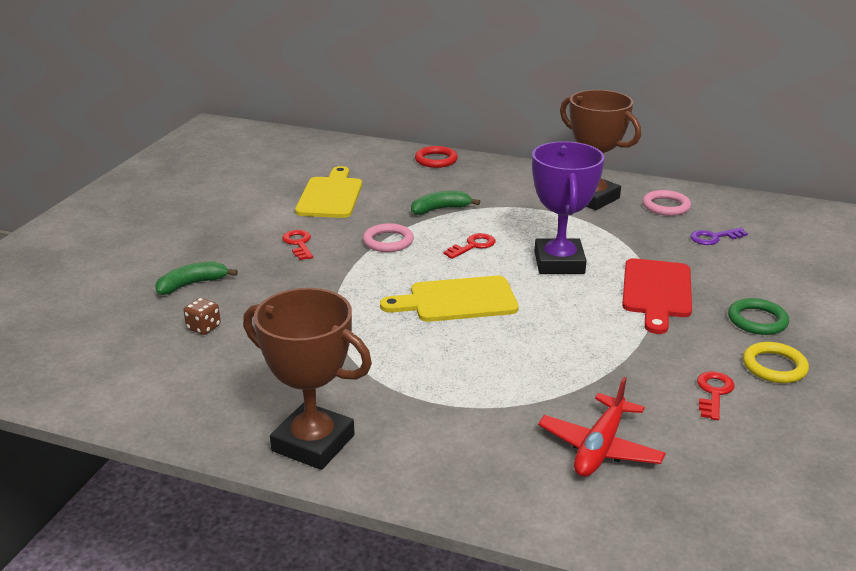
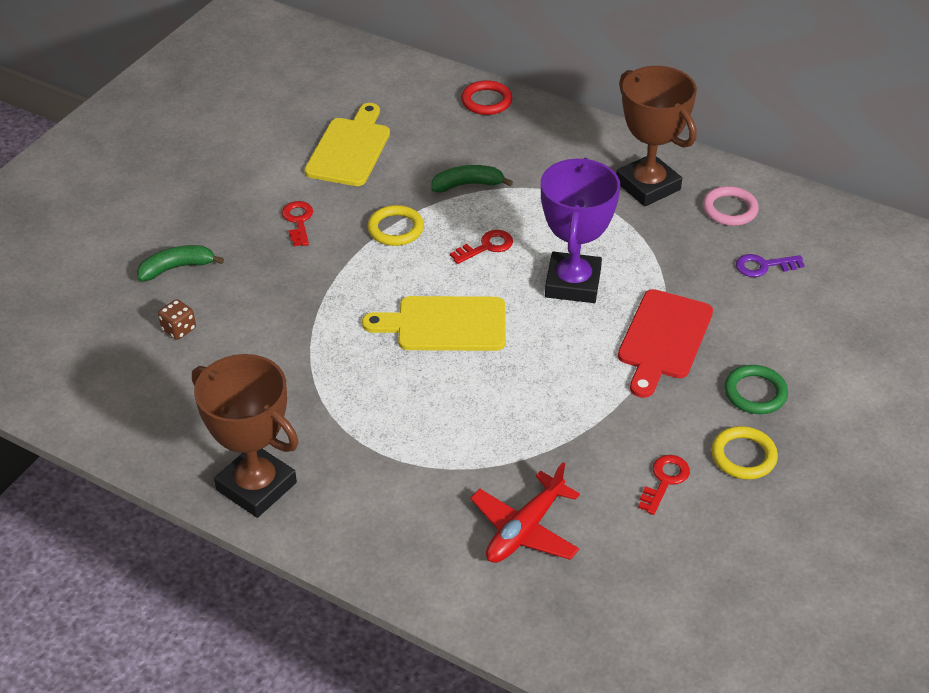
camera: 10 degrees right, 15 degrees up
pink ring [363,223,414,252] -> yellow ring [367,205,424,246]

